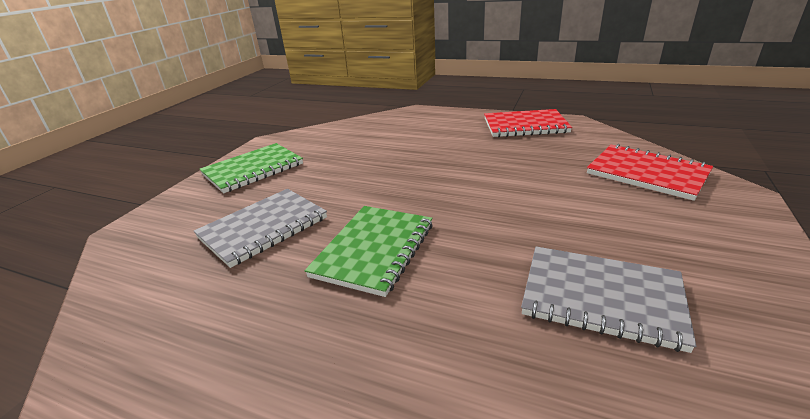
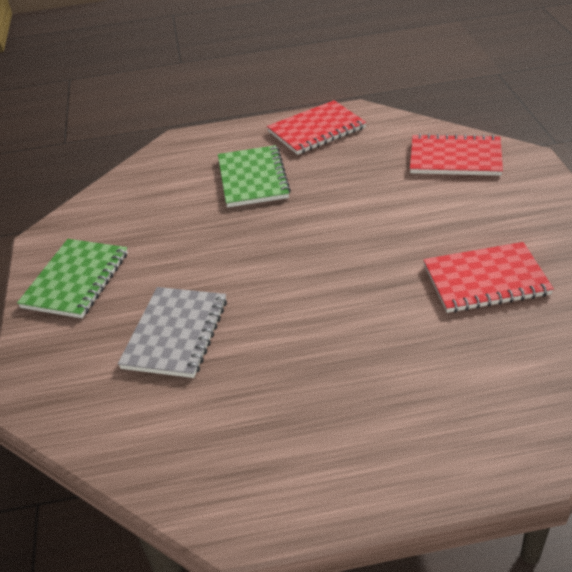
camera: 30 degrees left, 10 degrees up
green notebook [305,206,433,297] -> green notebook moved to [218,145,291,207]
grey notebook [521,246,696,353] -> red notebook [423,242,554,313]

